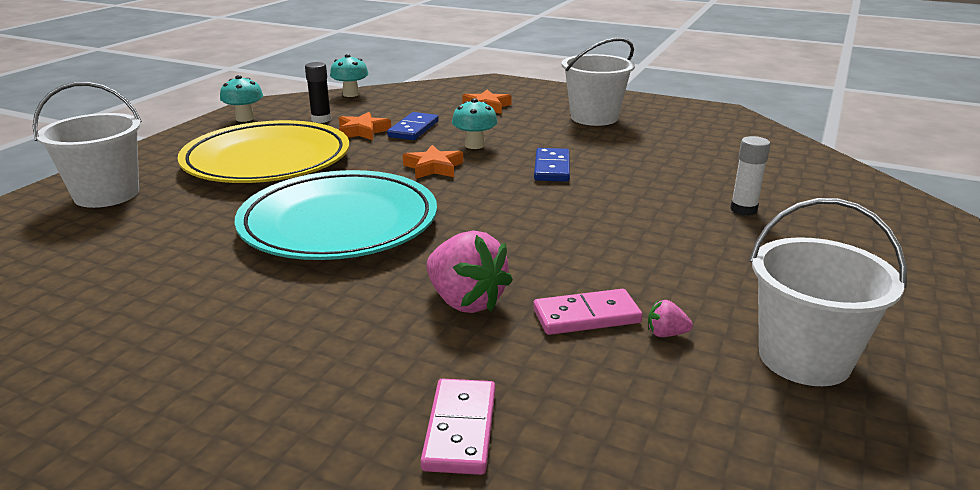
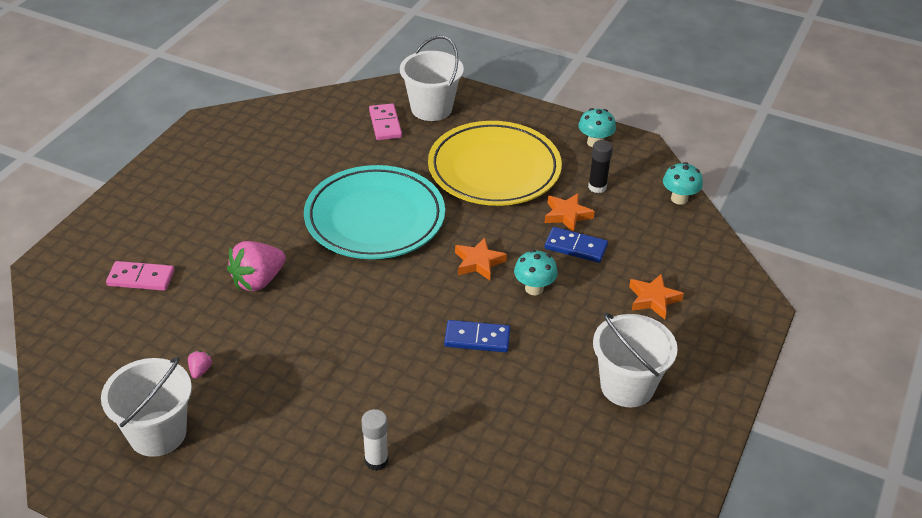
camera: 90 degrees right, 15 degrees up
pink domino [533,289,643,335] -> pink domino moved to [369,103,402,140]

